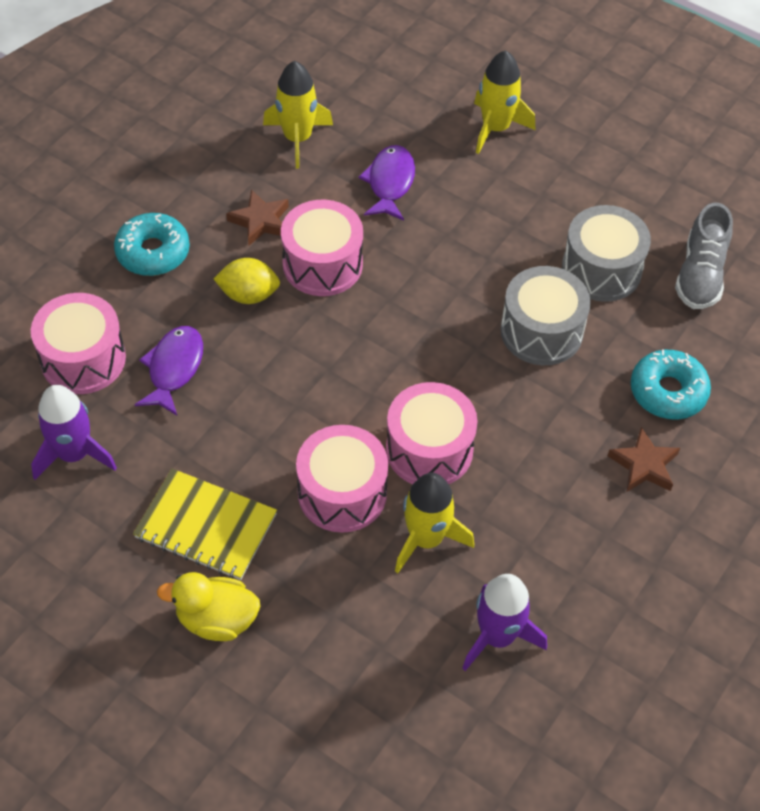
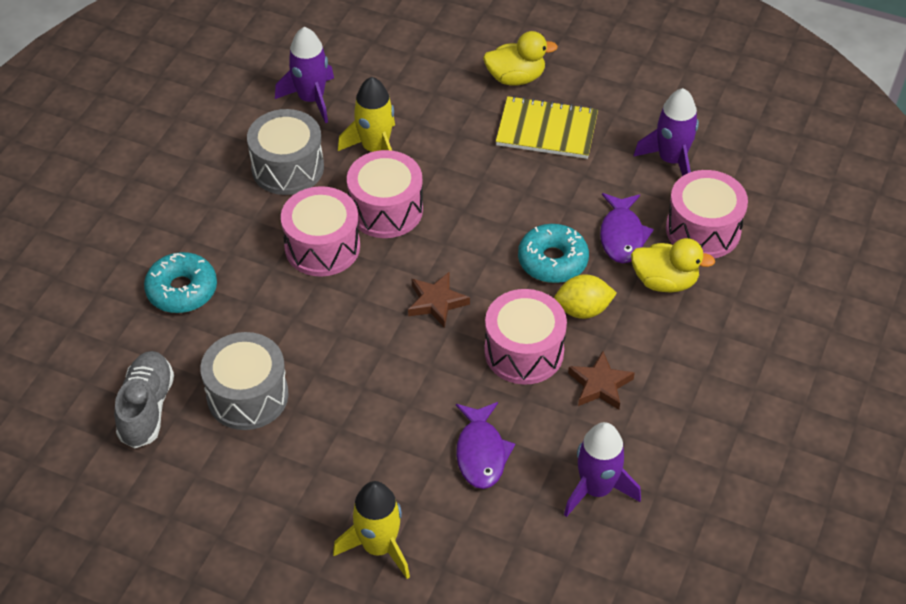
camera: 170 degrees right, 5 degrees down
turquoise donut [114,213,190,276] -> turquoise donut moved to [518,224,589,283]
yellow rocket [263,61,333,169] -> purple rocket [564,422,641,517]
pink drum [296,425,388,533] -> pink drum moved to [281,186,360,277]
grey drum [501,266,591,365] -> grey drum moved to [247,109,324,195]
brown star [608,427,680,492] -> brown star moved to [408,272,470,328]
none -> yellow duck [631,238,715,293]

